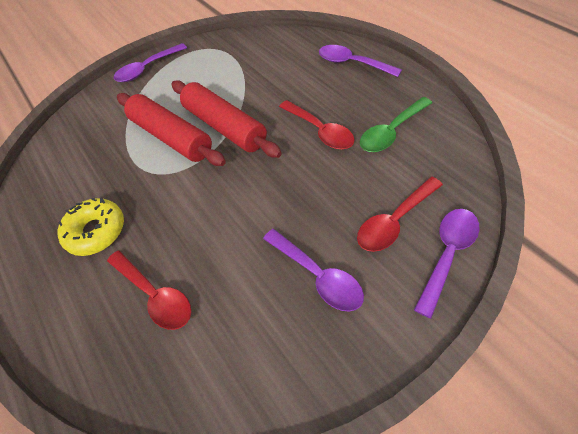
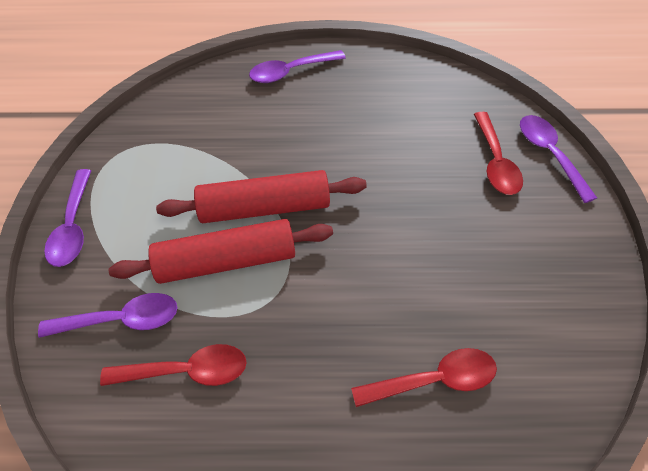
camera: 60 degrees left, 0 degrees up
yellow donut [57,198,124,256] -> none
purple spoon [263,229,364,312] -> purple spoon moved to [38,293,178,338]
red spoon [279,100,355,149] -> red spoon moved to [100,344,247,386]
green spoon [360,97,432,152] -> none

